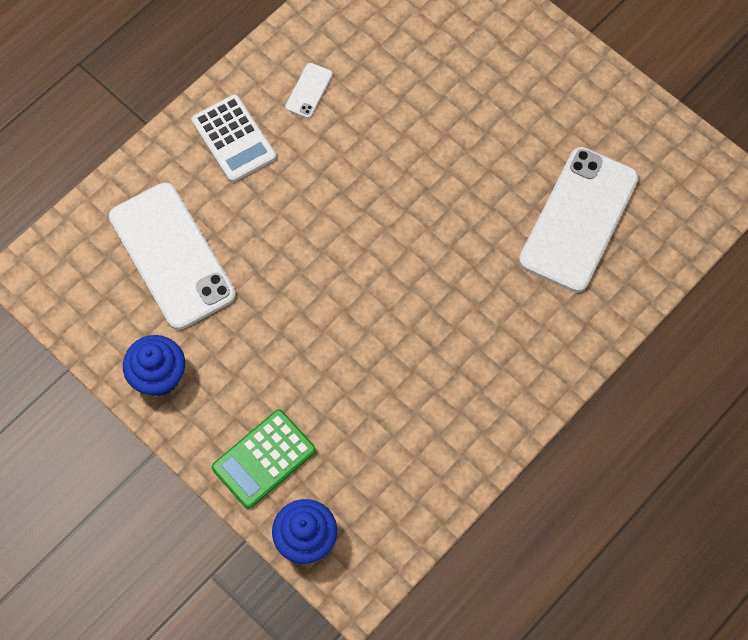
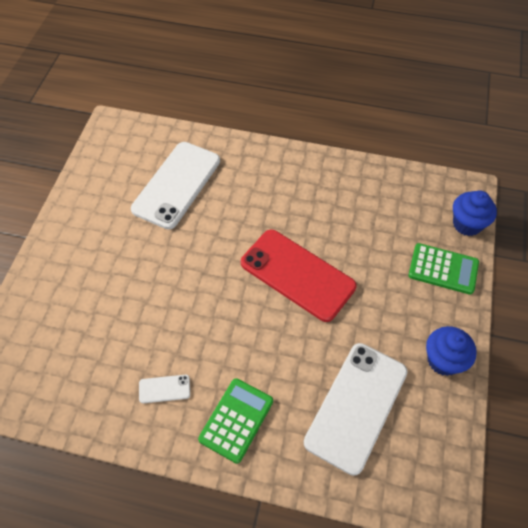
camera: 120 degrees left, 10 degrees down
white calculator [191,95,276,182] -> green calculator [198,378,273,464]
white phone [519,147,639,292] -> white phone turned 60 degrees counterclockwise [131,142,220,229]
none -> red phone [241,229,357,322]

